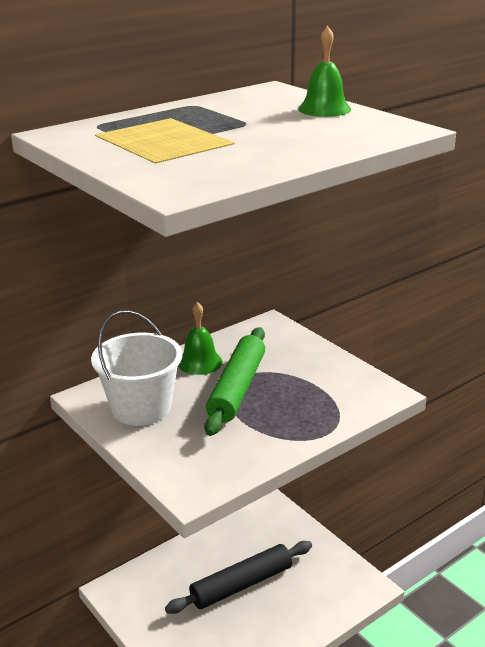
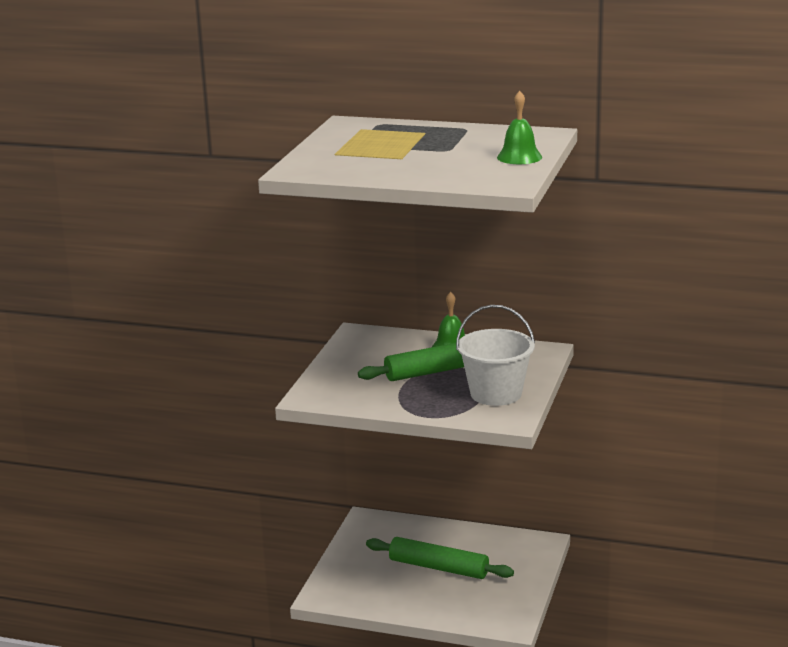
camera: 55 degrees right, 5 degrees down
white bucket [91,310,183,426] -> white bucket moved to [456,305,535,406]
black rolling pin [165,541,312,614] -> green rolling pin [366,537,514,579]

